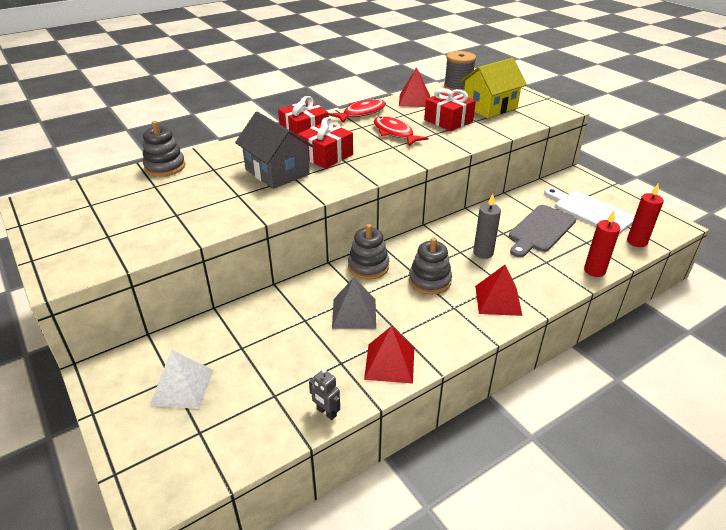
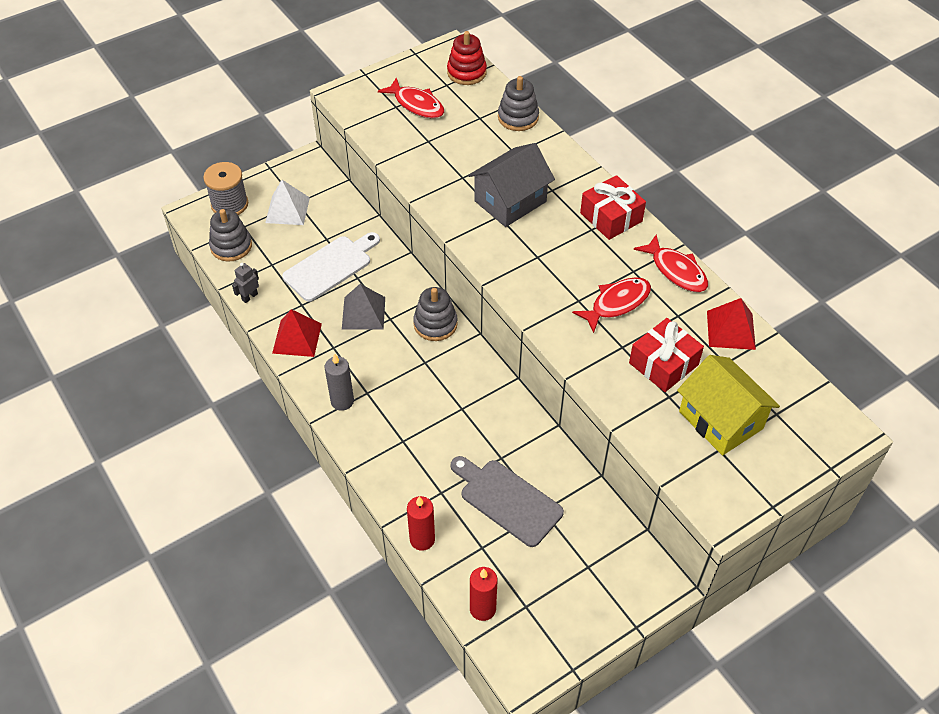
camera: 90 degrees right, 15 degrees up
red gift [297,117,353,169] -> none
grey stacking toy [409,238,452,295] -> grey stacking toy moved to [209,209,252,261]
grey spool [444,51,476,91] -> grey spool moved to [203,162,248,215]
grey candle [473,194,501,259] -> grey candle moved to [325,353,354,411]
red pyramid [475,265,523,316] -> none
white cutting board [544,188,635,234] -> white cutting board moved to [282,232,380,302]
none -> red fish [378,78,444,118]
none -> red stacking toy [447,31,487,85]

